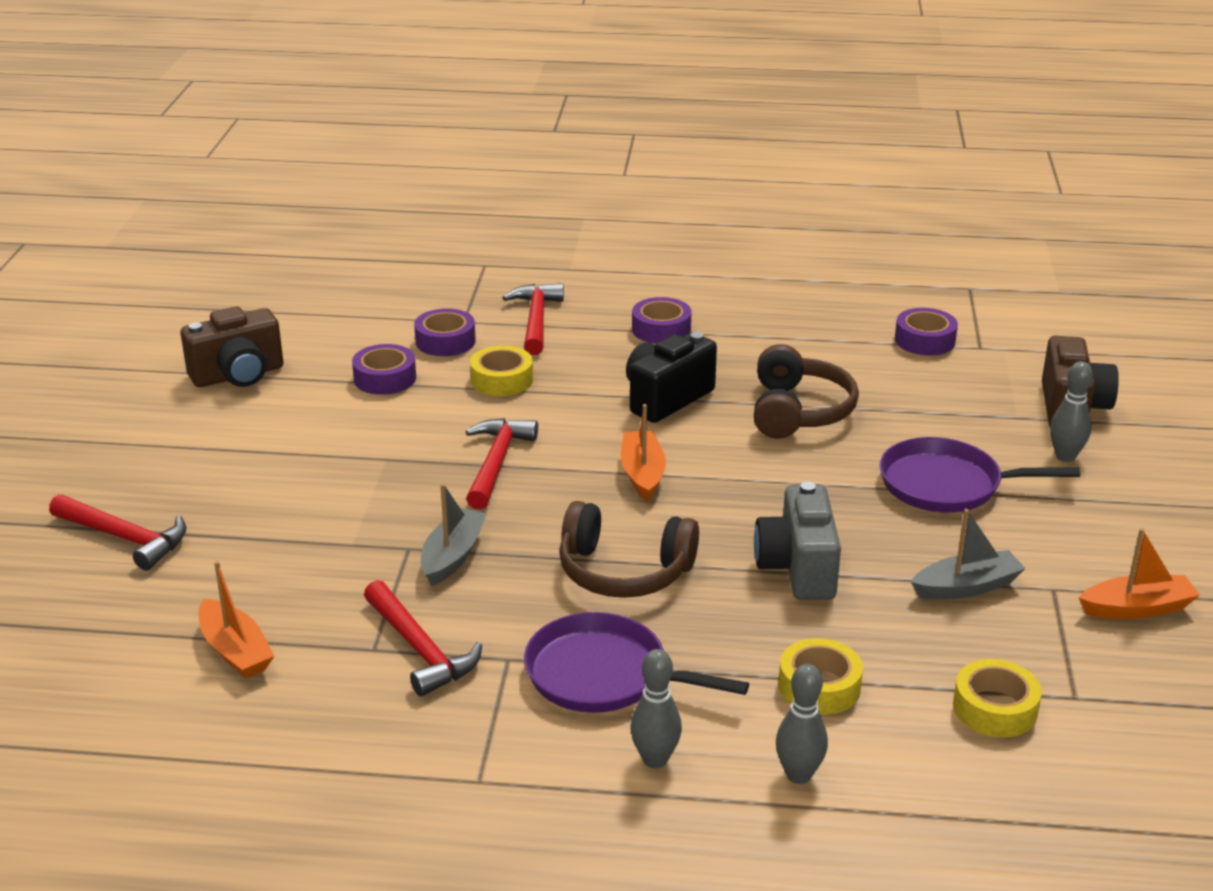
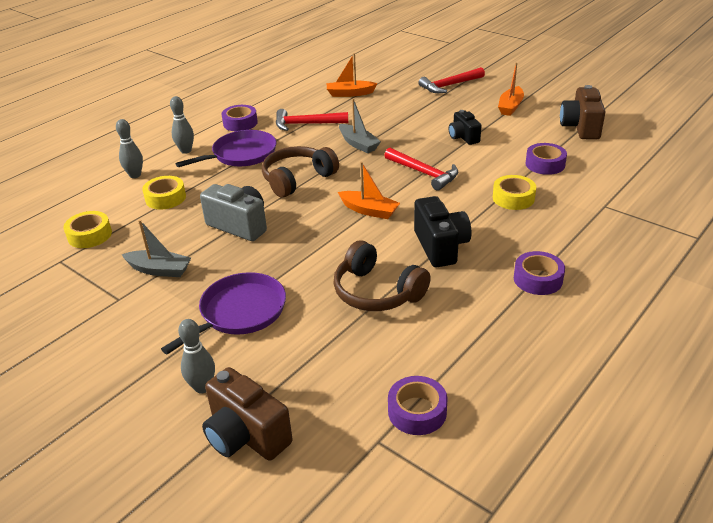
camera: 125 degrees right, 5 degrees up
purple tape [414,308,476,356] -> purple tape moved to [221,105,258,131]
red hammer [503,283,564,355] -> none
grey boat [911,509,1026,600] -> grey boat turned 90 degrees counterclockwise [121,220,191,277]
orange boat [1079,528,1200,619] -> orange boat moved to [498,63,524,116]
none -> black camera [449,110,482,145]

